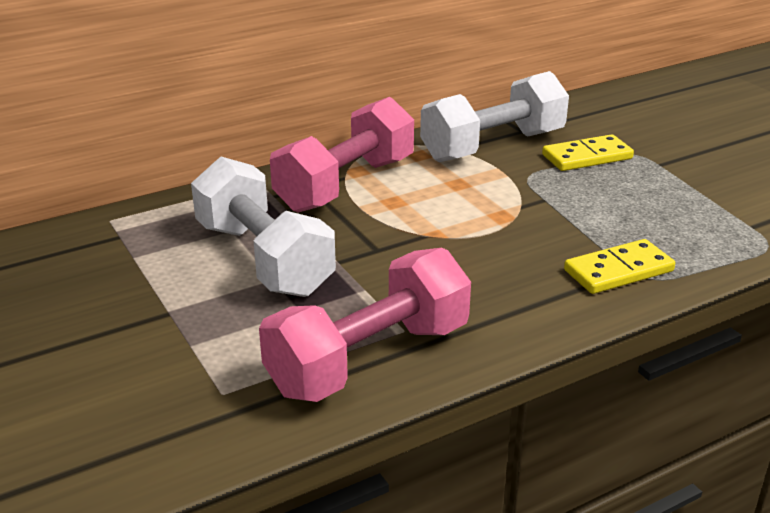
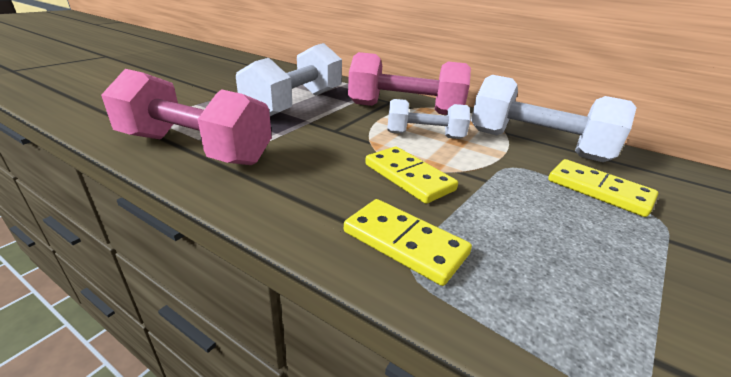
camera: 60 degrees right, 0 degrees up
none -> yellow domino [365,147,458,204]
none -> white dumbbell [387,99,470,139]

